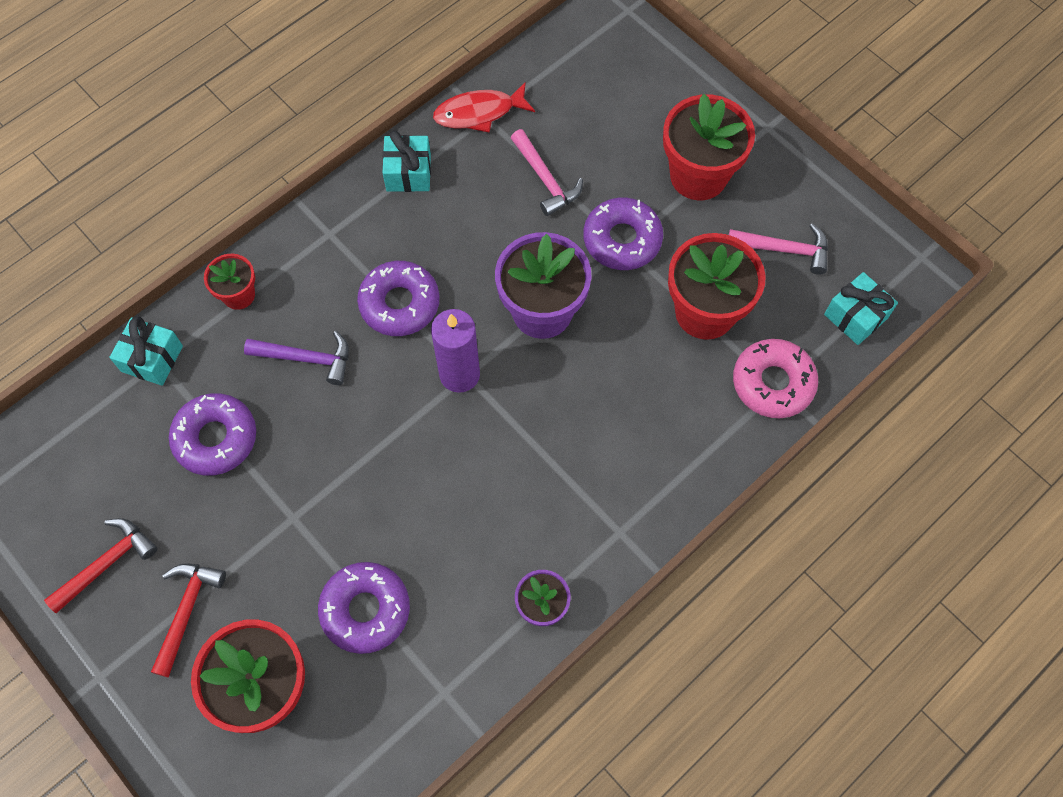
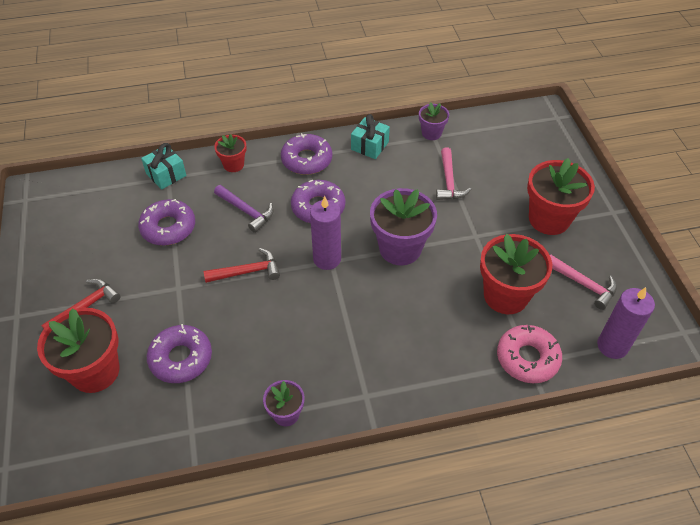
camera: 30 degrees right, 15 degrees down
red hammer [44,518,157,613] -> red hammer moved to [204,248,280,283]
red fish [433,82,535,133] -> purple flower pot [419,102,449,140]
purple donut [583,198,663,270] -> purple donut moved to [281,133,332,175]
turquoise gift [824,272,898,345] -> purple candle [597,287,655,359]

